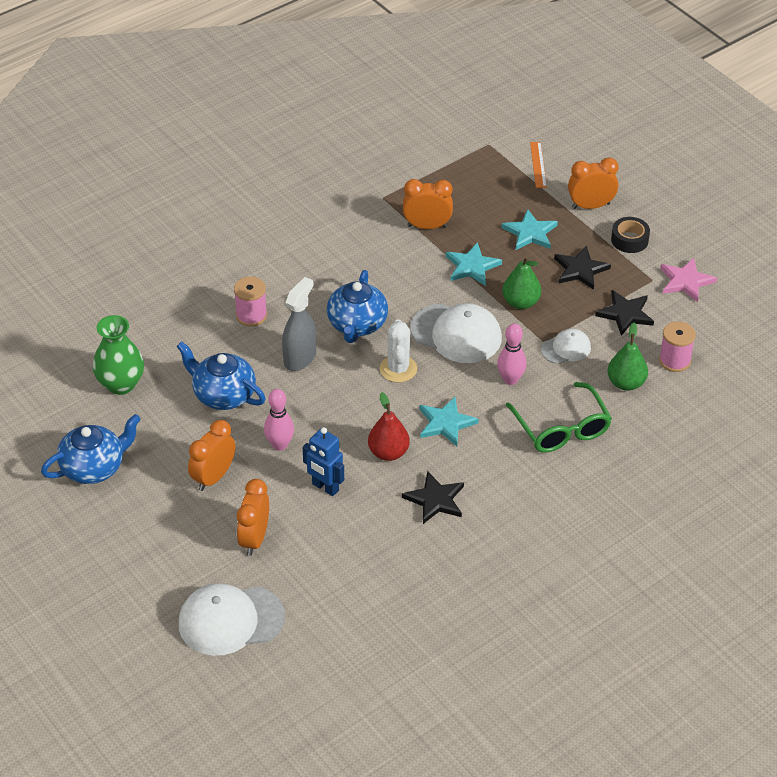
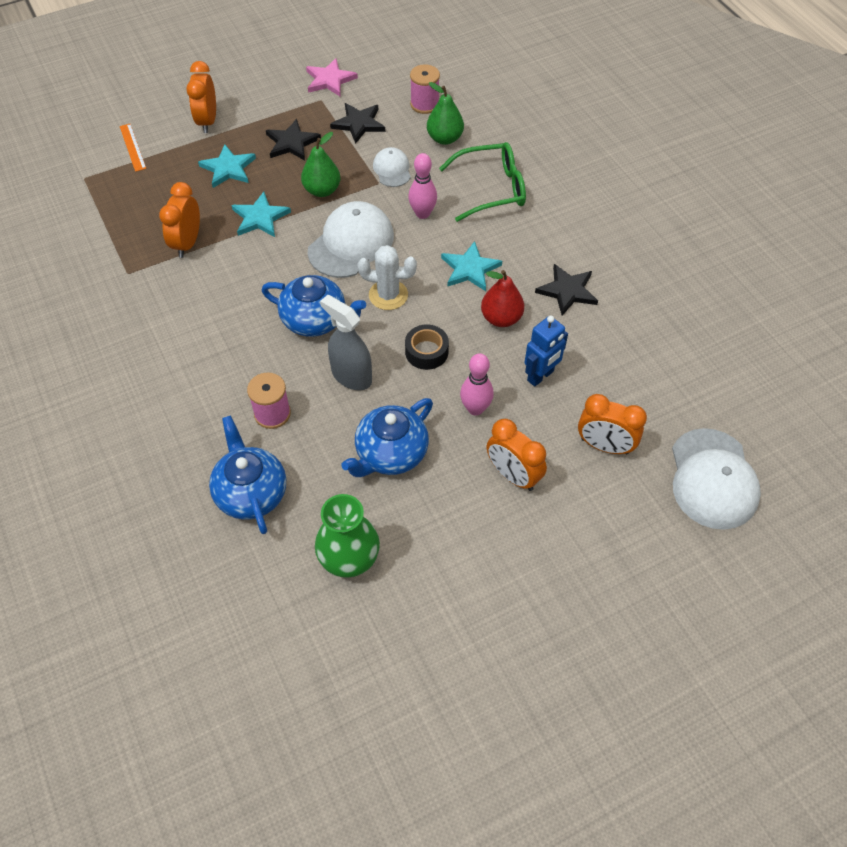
camera: 80 degrees left, 10 degrees up
blue teapot [41,414,141,484] -> blue teapot moved to [209,415,286,534]
orange ruler [530,142,547,188] -> orange ruler turned 60 degrees clockwise [120,124,146,172]
black tape [611,217,650,253] -> black tape moved to [405,325,449,370]

